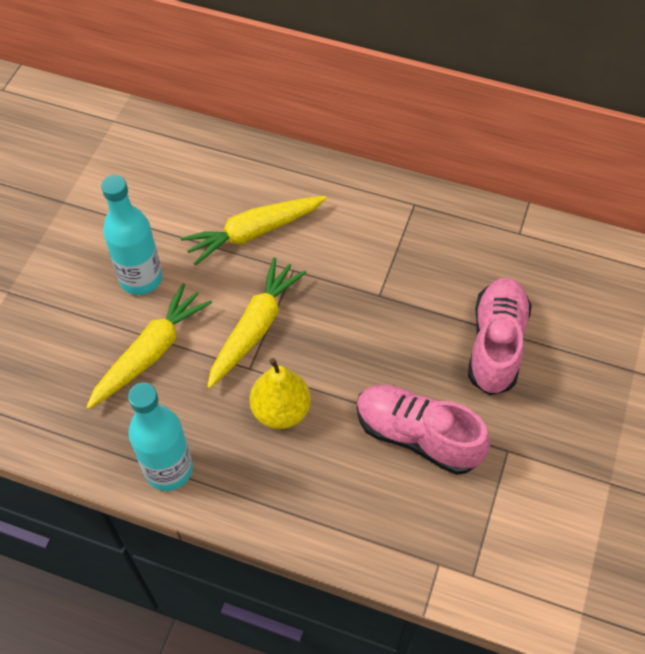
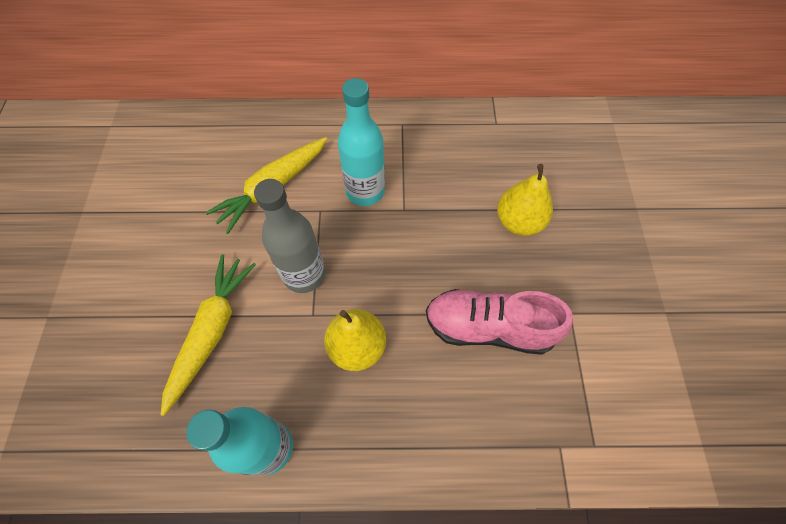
camera: 20 degrees left, 5 degrees up
turquoise bottle [101,175,162,295] -> turquoise bottle moved to [338,78,385,206]
yellow carrot [207,257,307,389] -> grey bottle [254,179,325,293]
pink shoe [468,278,532,395] -> yellow pear [497,164,553,236]

